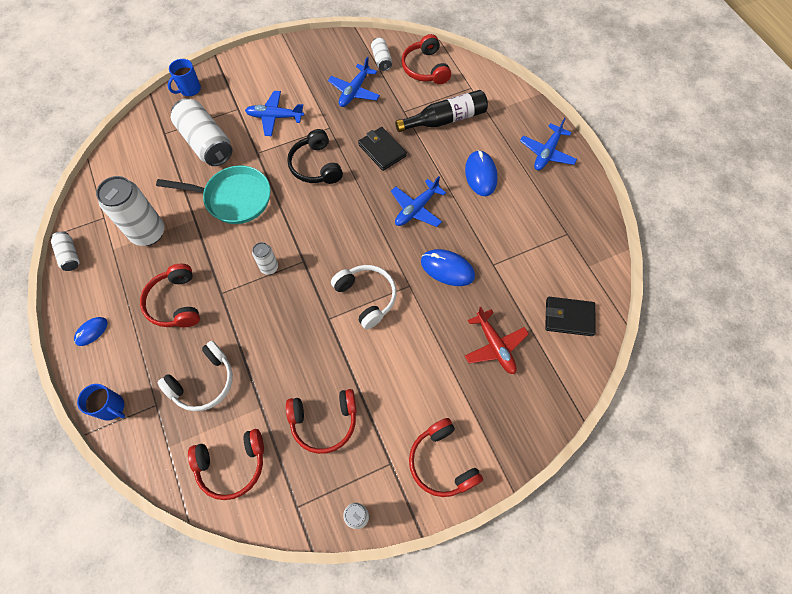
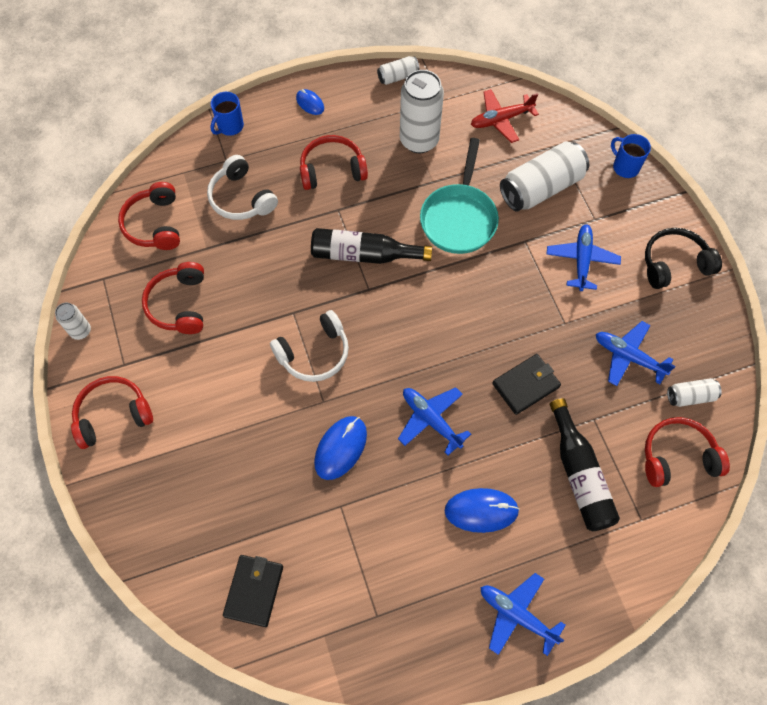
camera: 95 degrees right, 0 degrees up
white can [252,242,278,275] -> black bottle [311,228,432,264]
black headphones [287,129,343,184] -> black headphones moved to [645,228,722,289]
red plane [465,307,529,374] -> red plane moved to [471,89,539,143]

